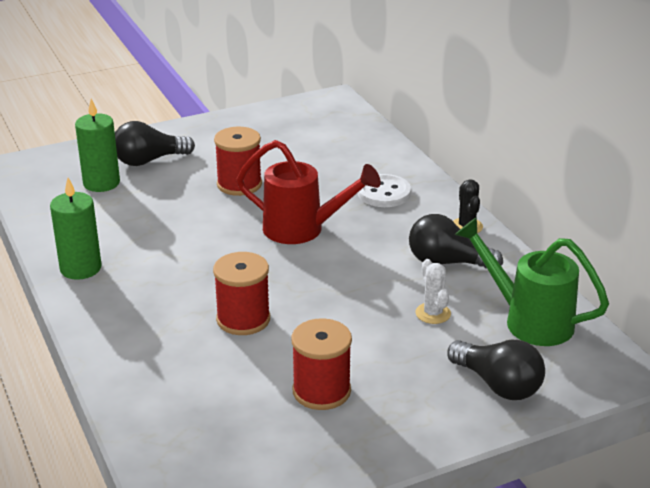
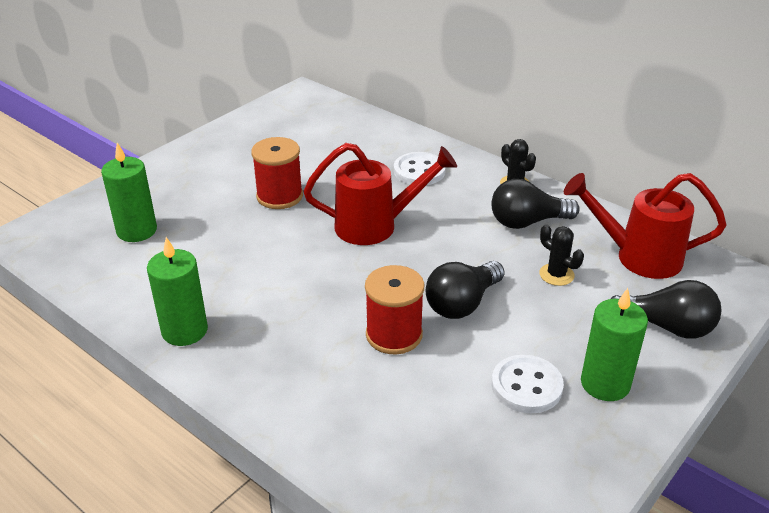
camera: 25 degrees left, 5 degrees up
black light bulb [115,121,195,166] -> black light bulb moved to [426,261,505,319]
red spool [291,318,352,410] -> white button [491,355,564,413]
white cactus [416,259,451,324] -> black cactus [539,224,584,286]
green watering can [455,217,609,346] -> red watering can [564,173,726,279]
none -> green candle [581,288,648,401]

